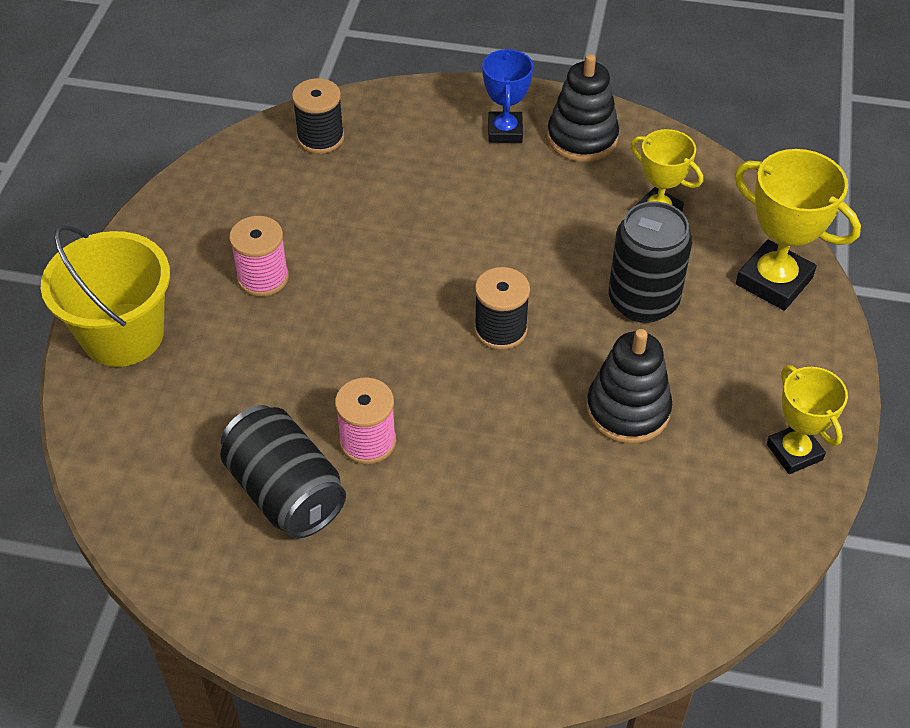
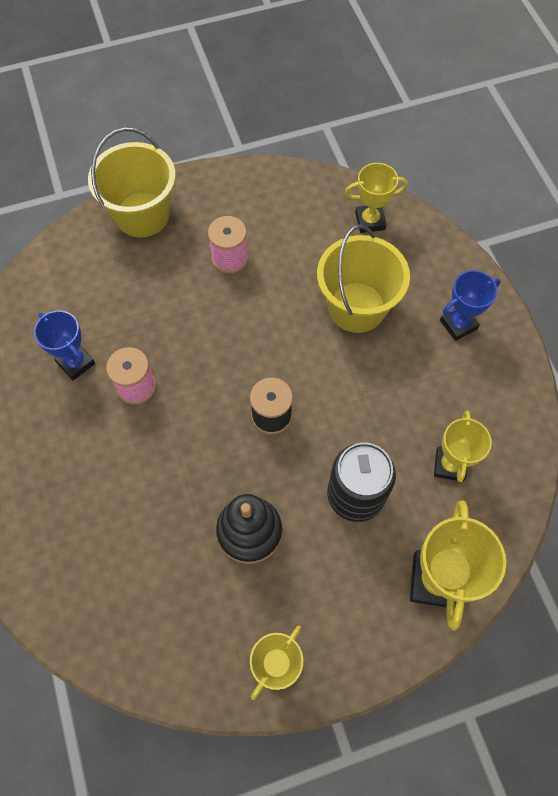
camera: 60 degrees right, 15 degrees up
black can [220,405,346,538] -> blue trophy [34,310,95,381]
black spool [292,78,344,154] -> yellow trophy [345,163,408,233]
black stacking toy [547,54,619,162] -> none
none -> yellow bucket [317,224,410,333]

